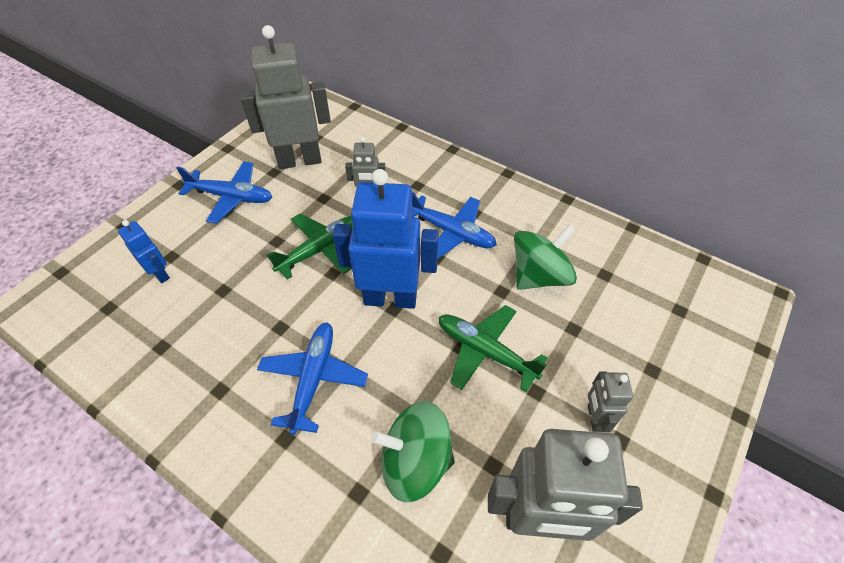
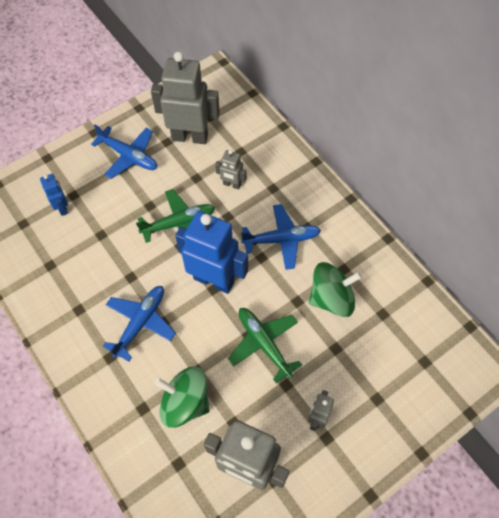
camera: 20 degrees right, 10 degrees up
blue plane [412,192,497,259] -> blue plane turned 60 degrees counterclockwise [241,204,321,270]

